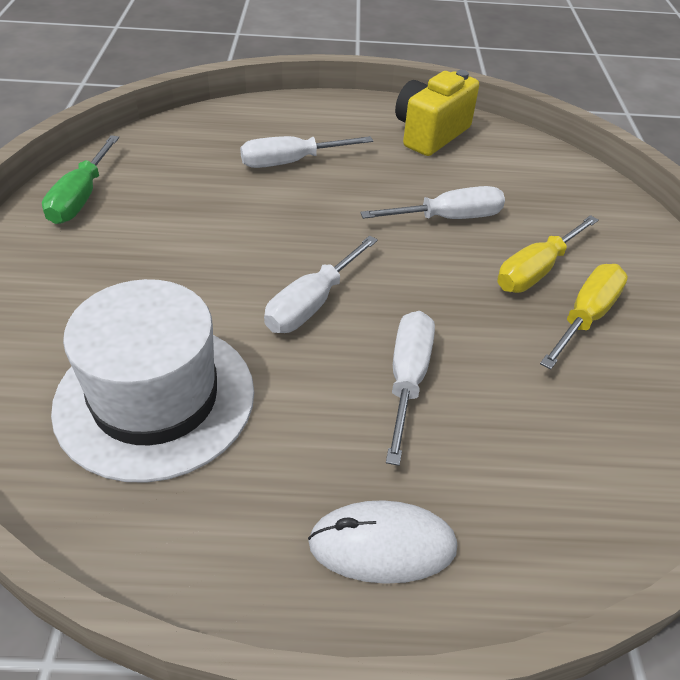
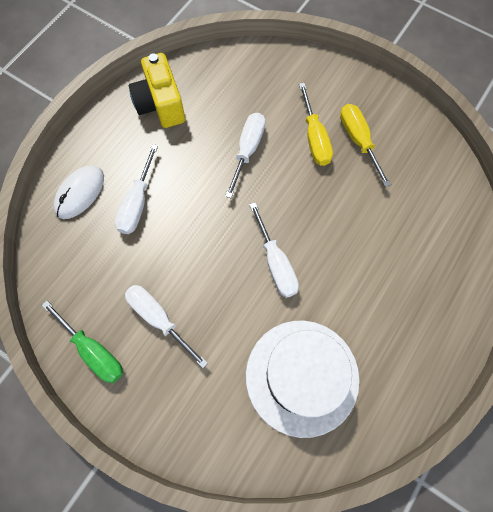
camera: 55 degrees left, 25 degrees up
white mouse [308,500,457,584] -> white mouse moved to [53,165,104,219]
white screwdriver [386,311,435,466] -> white screwdriver moved to [125,285,208,368]

